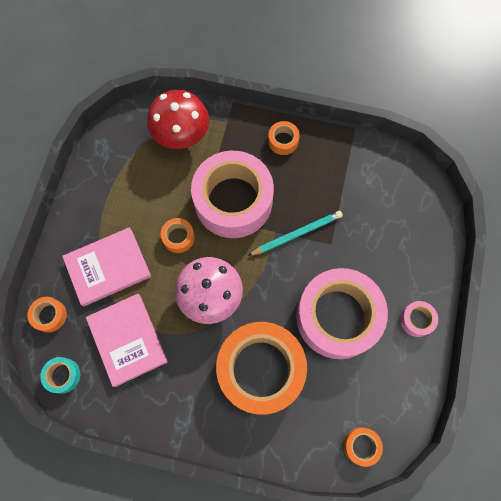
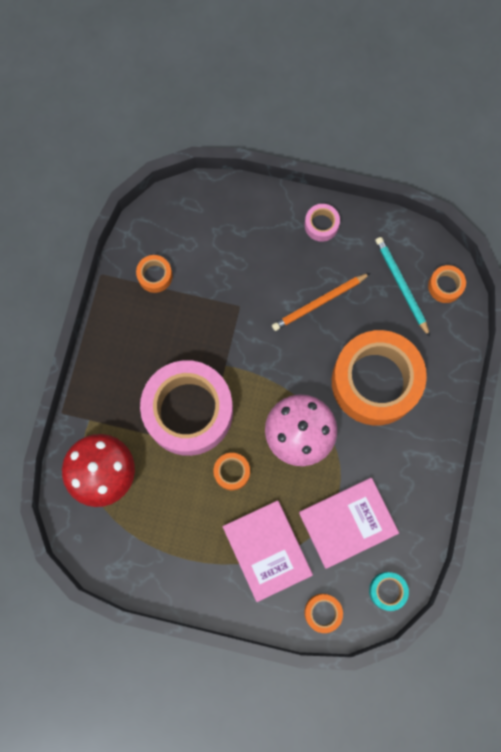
camera: 90 degrees left, 5 degrees up
turquoise pencil [248,211,343,256] -> turquoise pencil moved to [375,237,430,337]
orange tape [268,121,300,155] -> orange tape moved to [136,255,172,293]
pink tape [296,268,388,359] -> orange pencil [272,273,370,331]

